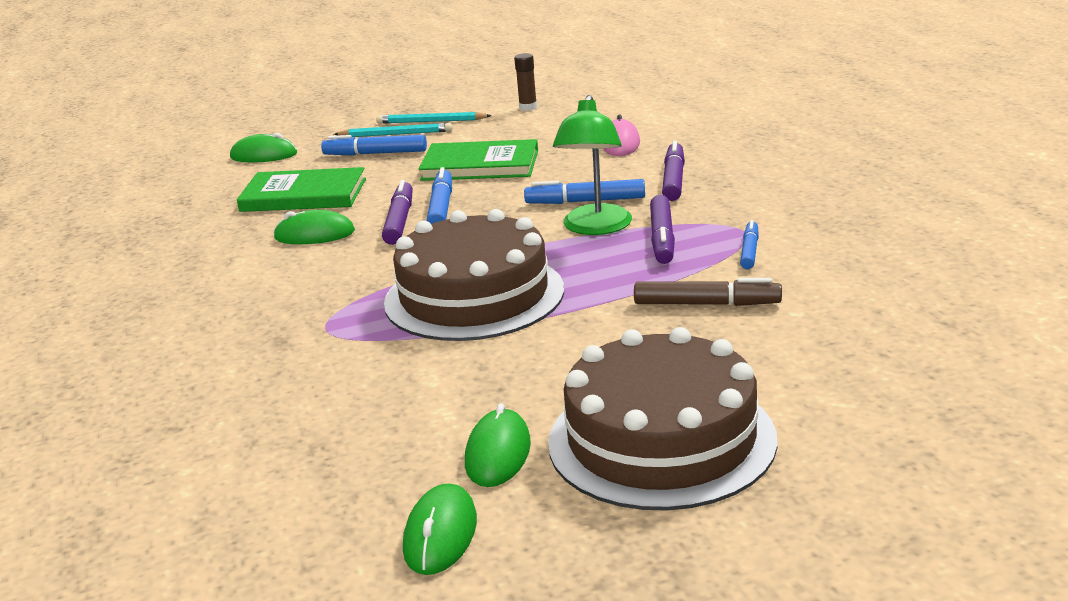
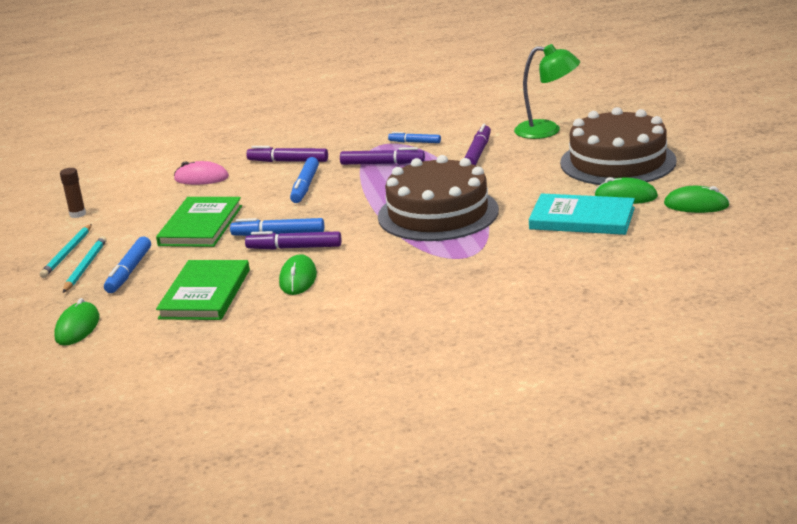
camera: 85 degrees left, 0 degrees up
green lamp [553,95,632,235] -> green lamp moved to [514,44,580,139]
brown marker [634,278,782,306] -> purple marker [464,124,491,166]
none -> turquoise book [529,193,635,235]

